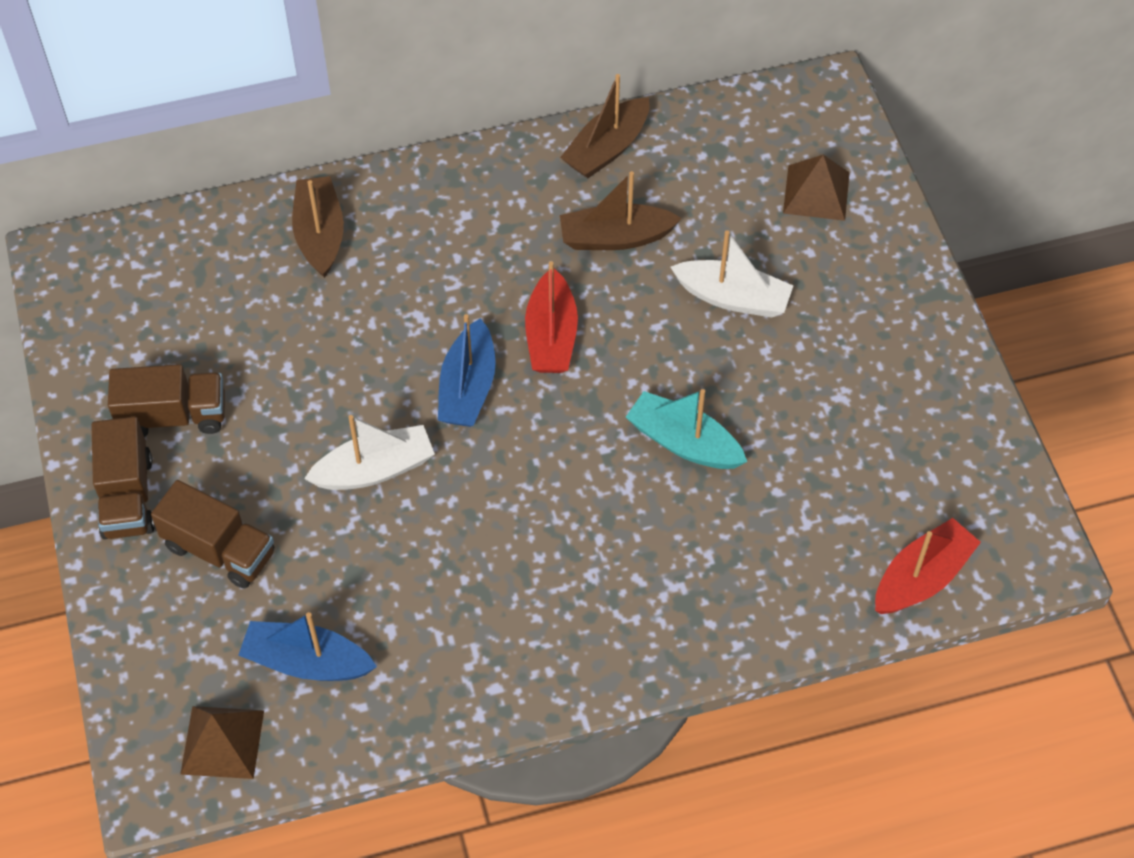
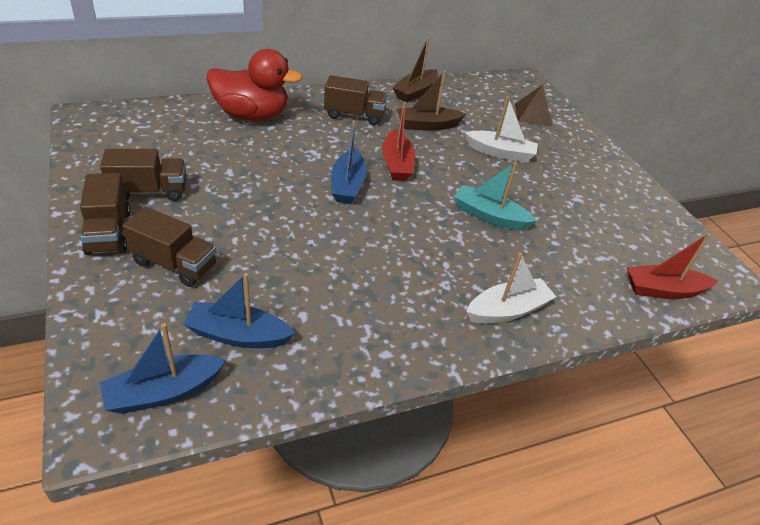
camera: 10 degrees left, 15 degrees down
brown pyramid [180,706,264,779] -> blue boat [100,323,226,414]
brown boat [292,176,344,278] -> red duck [207,49,302,121]
white boat [304,415,435,490] -> white boat moved to [466,252,556,324]
red boat [875,518,981,614] -> red boat turned 135 degrees counterclockwise [627,233,718,299]
none -> brown truck [324,75,387,125]

